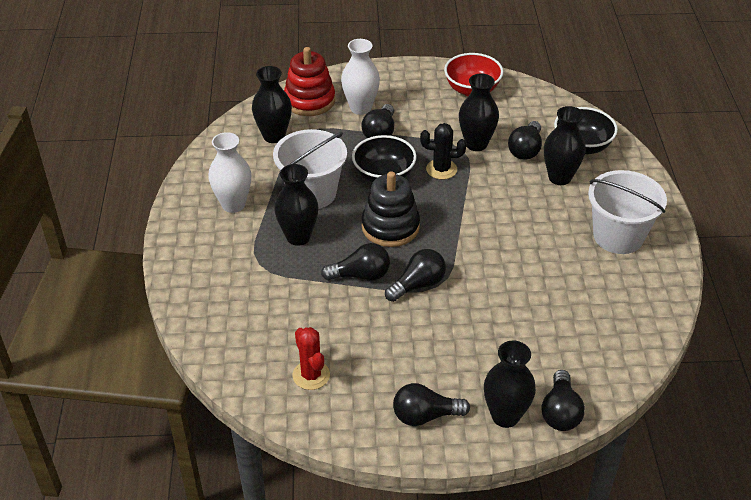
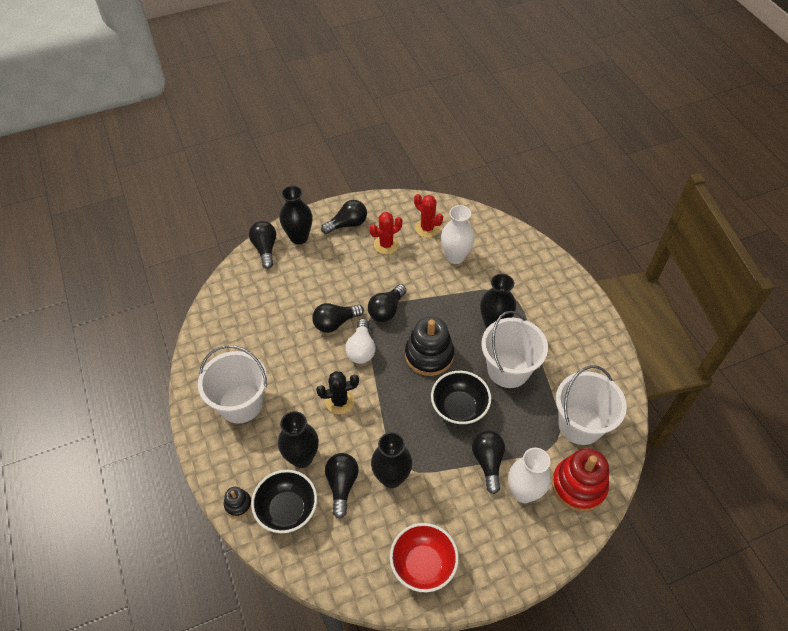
camera: 160 degrees right, 10 degrees up
white vase [208,132,251,213] -> white vase moved to [441,205,475,264]
black vase [252,66,292,143] -> white bucket [556,365,627,445]
black light bulb [321,243,390,281] -> black light bulb moved to [312,303,364,333]
black cactus [420,123,466,179] -> black cactus moved to [316,371,359,414]
none -> black stacking toy [224,487,251,517]
none -> white light bulb [345,318,376,364]
none -> red cactus [369,212,402,254]

